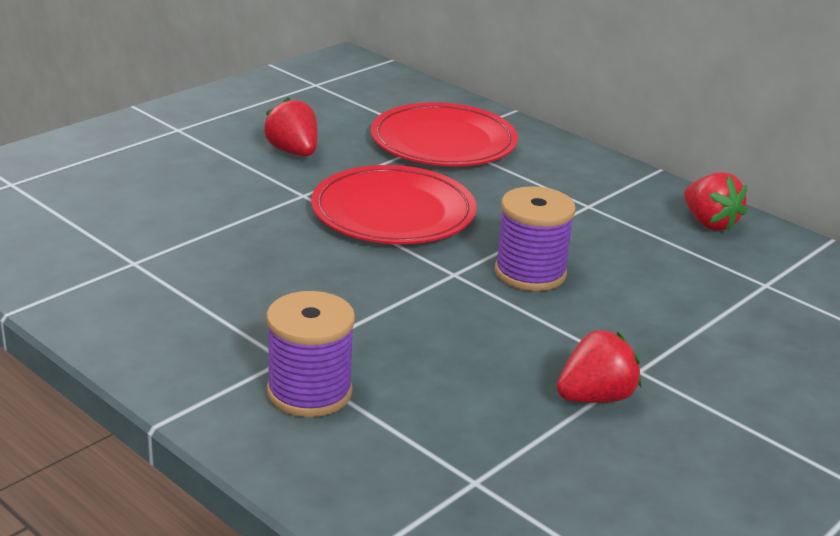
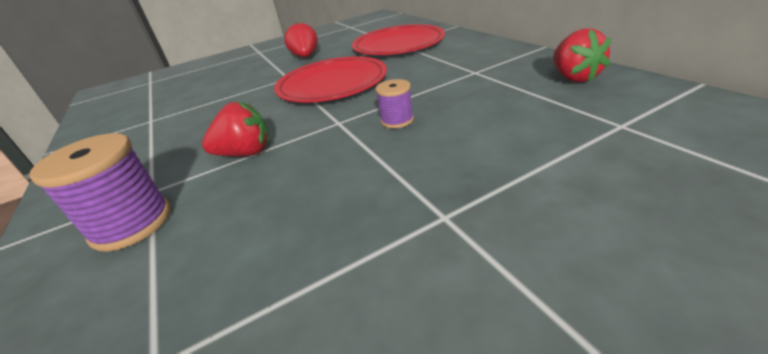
camera: 25 degrees right, 5 degrees up
purple spool [495,186,576,291] -> purple spool [375,79,414,128], size x0.57
red strawberry [557,330,641,403] -> red strawberry moved to [202,101,270,156]

